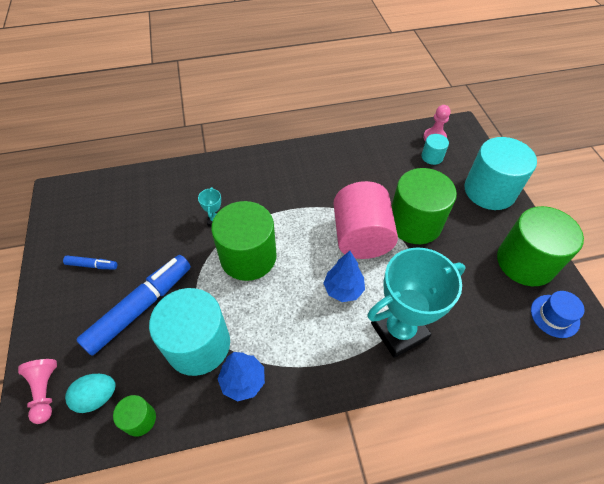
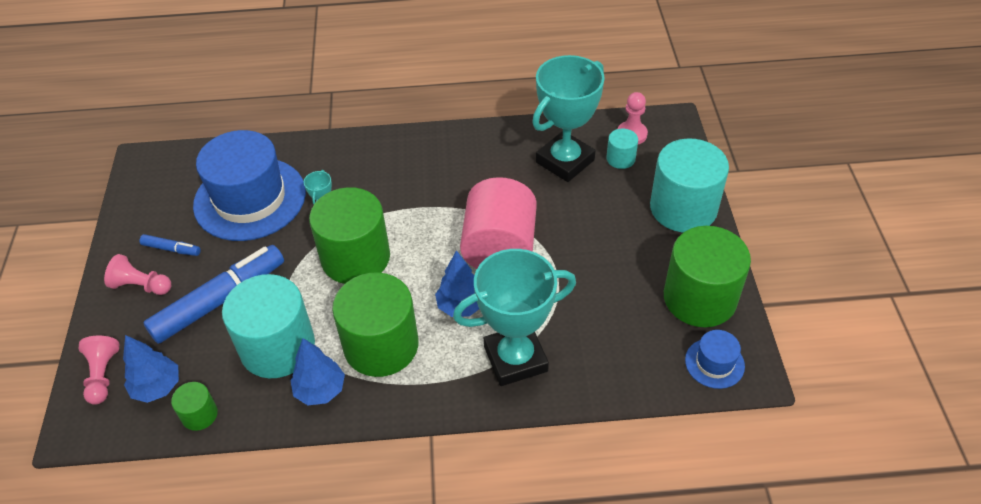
camera: 10 degrees right, 5 degrees down
turquoise egg [65,374,116,413] -> blue tree [123,335,179,403]
green cylinder [392,168,457,244] -> green cylinder moved to [332,272,419,377]
none -> pink pawn [104,254,171,295]
none -> blue hat [193,130,306,241]
none -> turquoise trophy [532,55,604,182]

